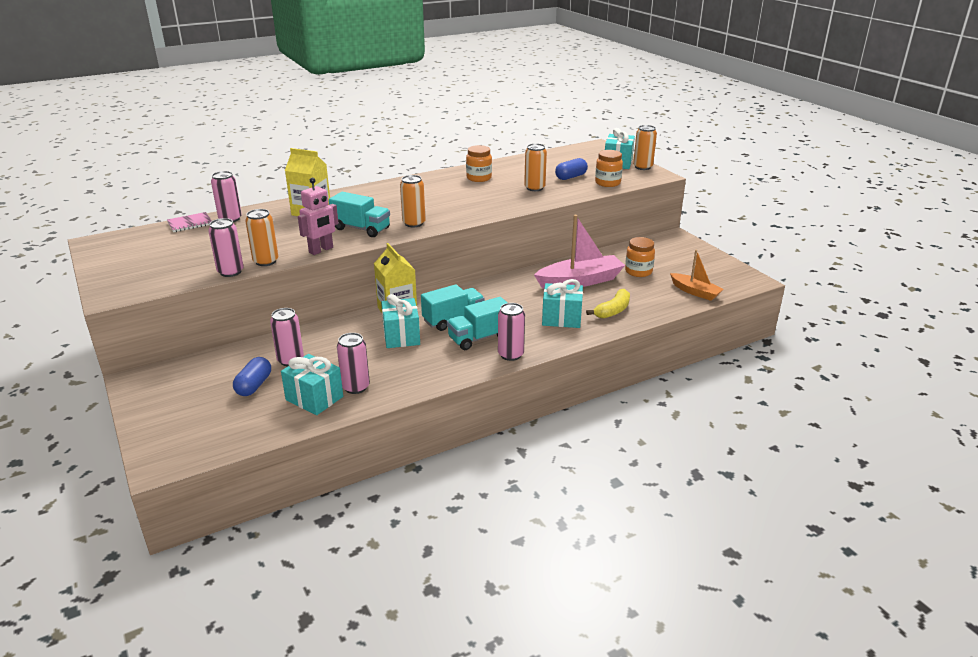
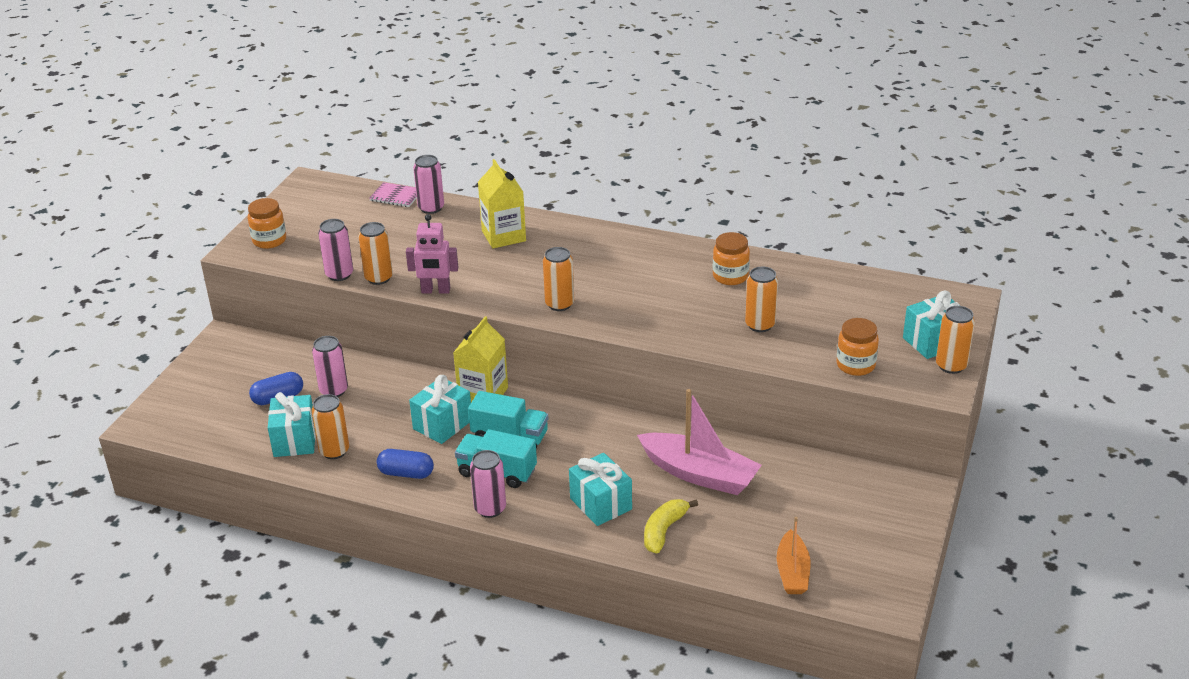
camera: 50 degrees right, 5 degrees up
turquoise truck [329,192,390,237] -> none
pink can [337,333,370,394] -> orange can [311,394,349,459]
blue capsule [555,158,588,180] -> blue capsule moved to [377,449,434,479]
yellow banana [586,289,630,319] -> yellow banana turned 120 degrees clockwise [644,499,698,554]
orange jar [625,237,655,277] -> orange jar moved to [248,198,286,249]

